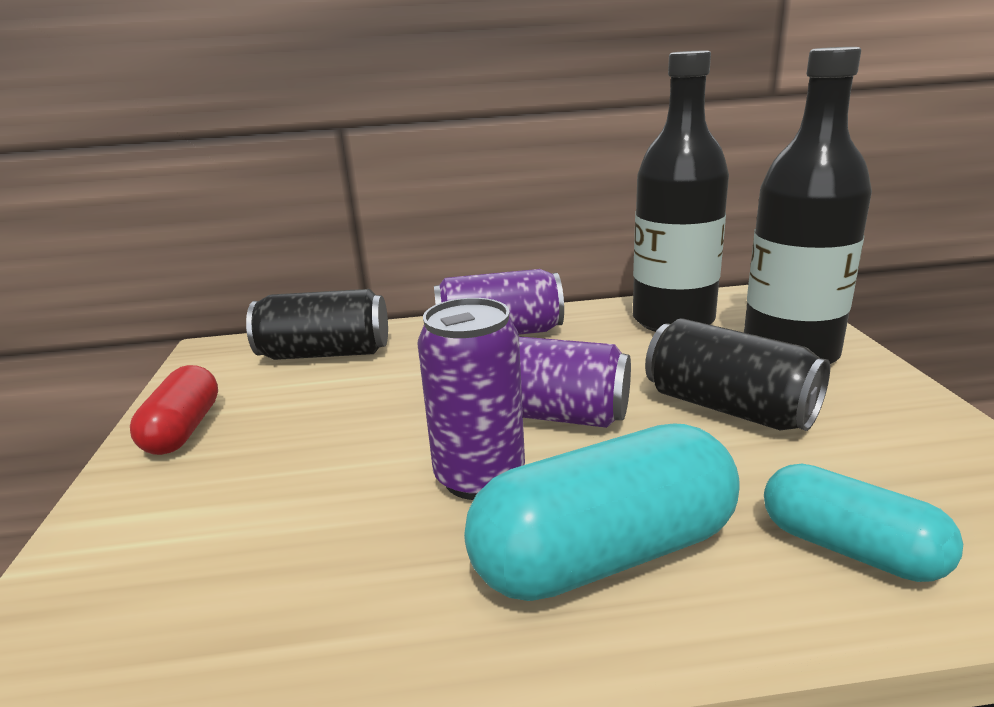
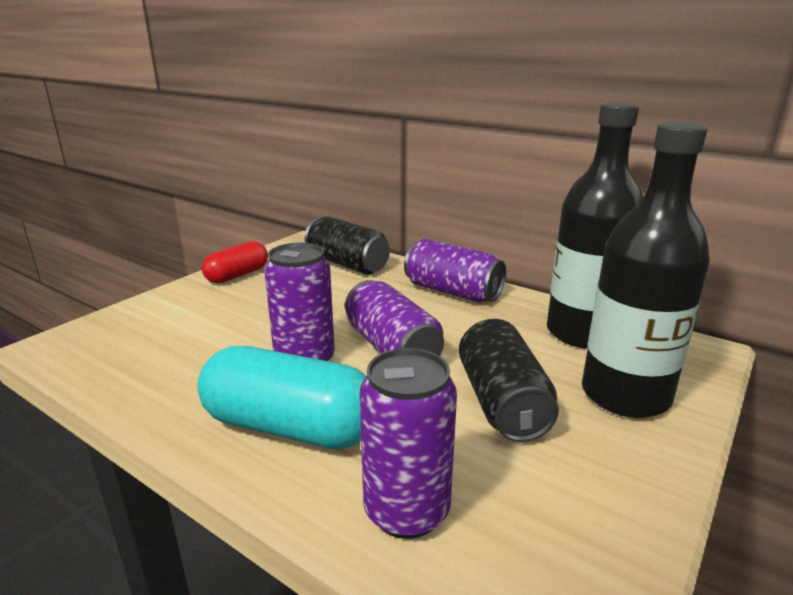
camera: 40 degrees right, 0 degrees up
turquoise capsule [764,464,963,582] -> purple can [360,348,457,539]

